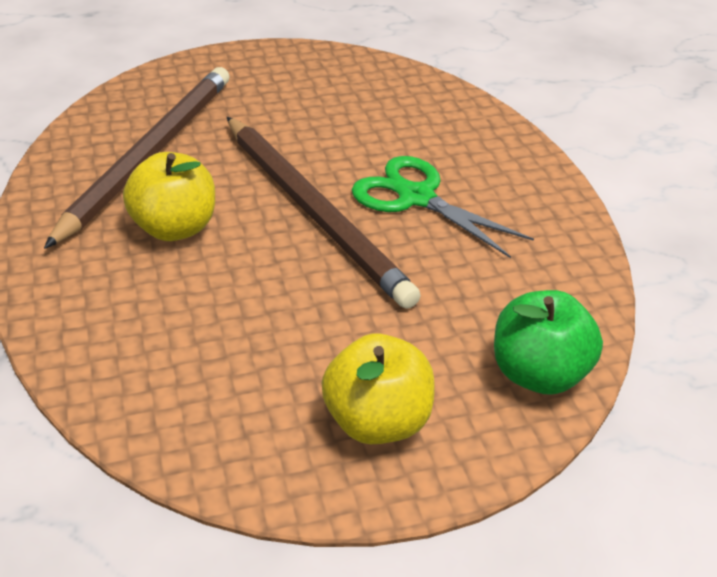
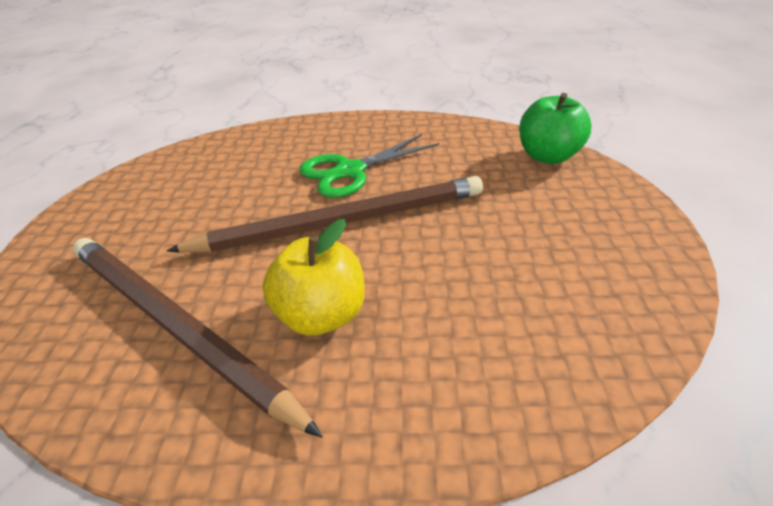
camera: 70 degrees left, 0 degrees up
yellow apple [322,334,435,444] -> none

